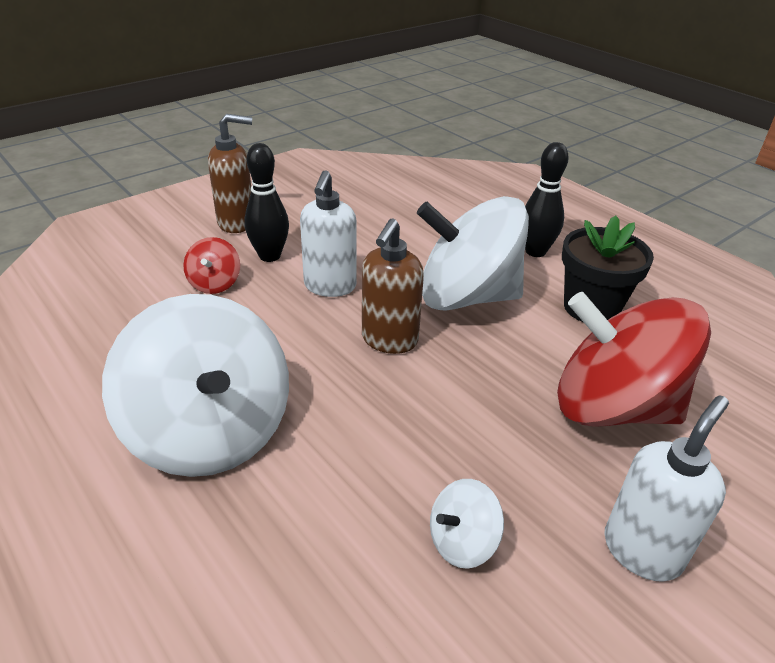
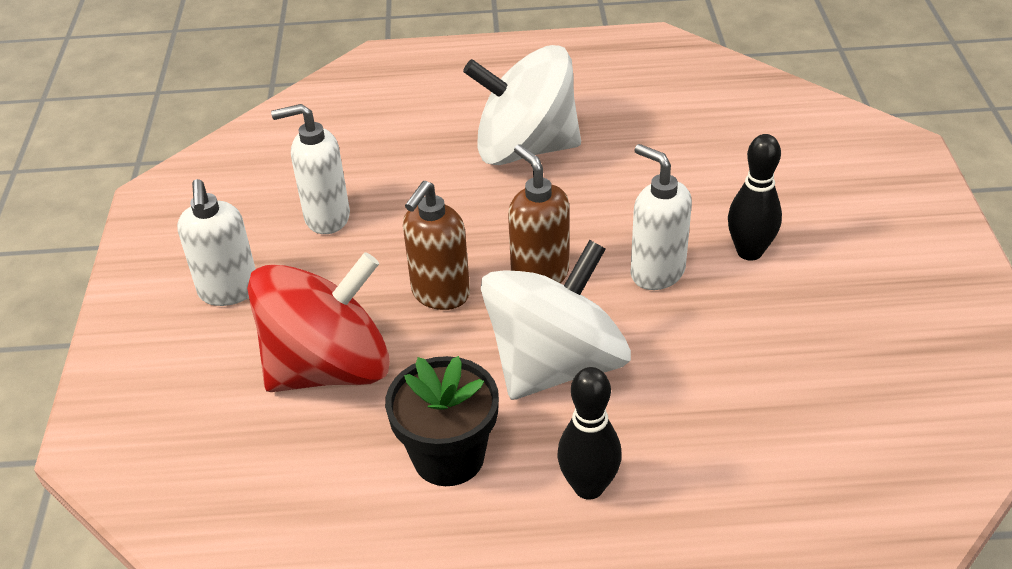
camera: 130 degrees right, 5 degrees up
red spinning top [183,237,240,294] -> none
brown soap dispenser [208,114,252,233] -> brown soap dispenser moved to [403,181,470,310]
white spinning top [430,479,504,569] -> white soap dispenser [271,104,350,234]

